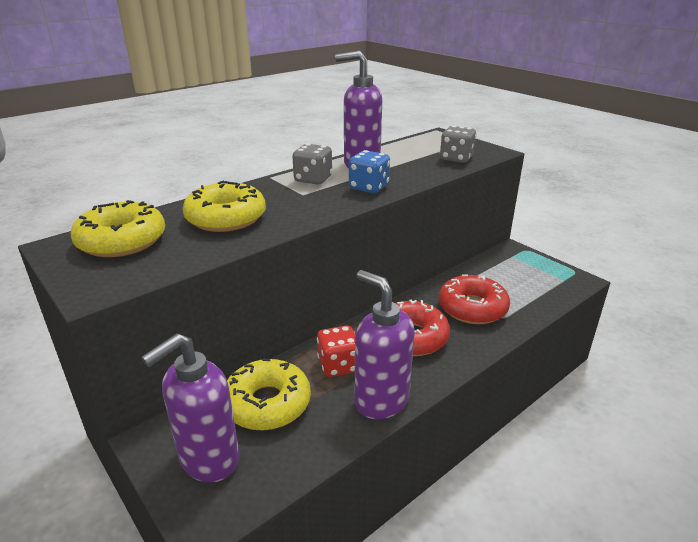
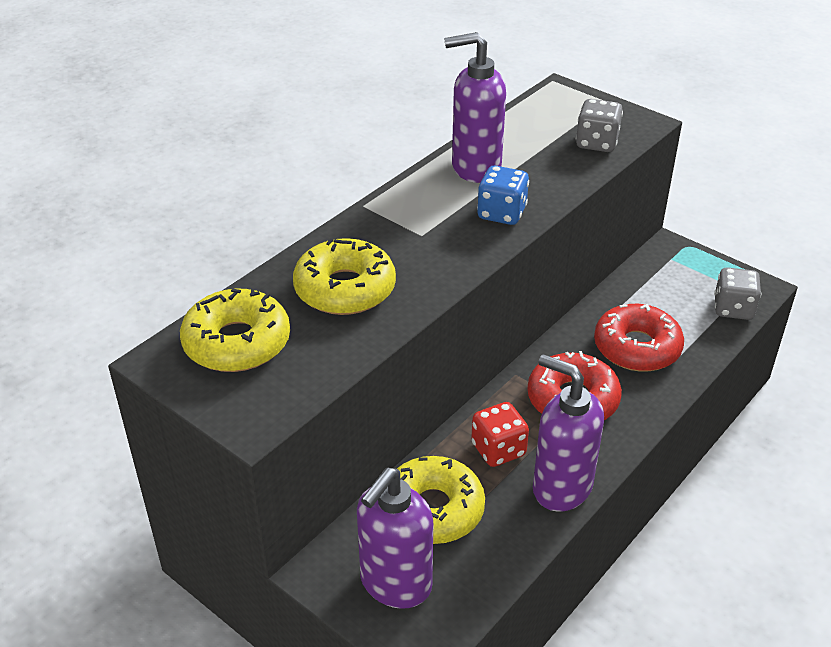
camera: 10 degrees left, 10 degrees up
grey dice [292,143,332,185] -> grey dice moved to [714,267,762,320]

